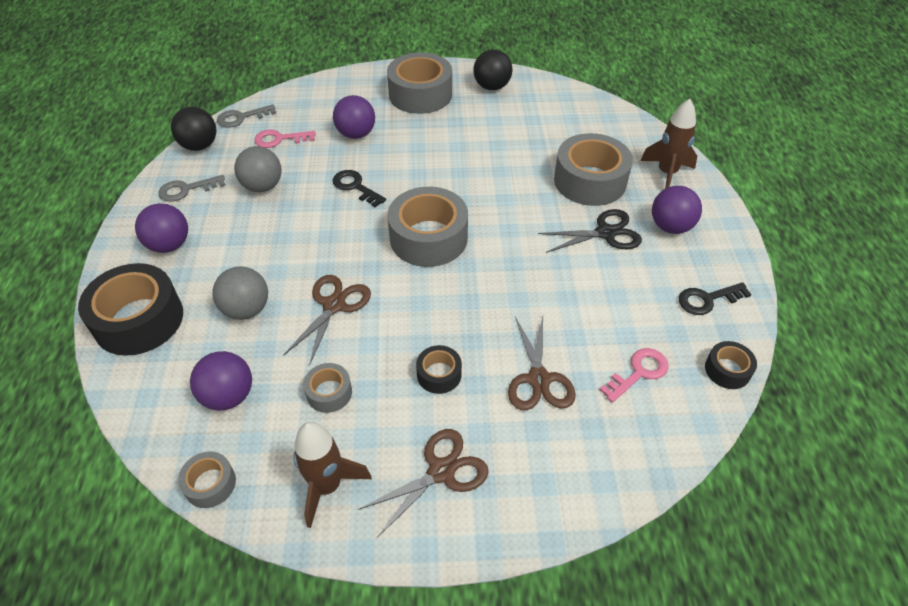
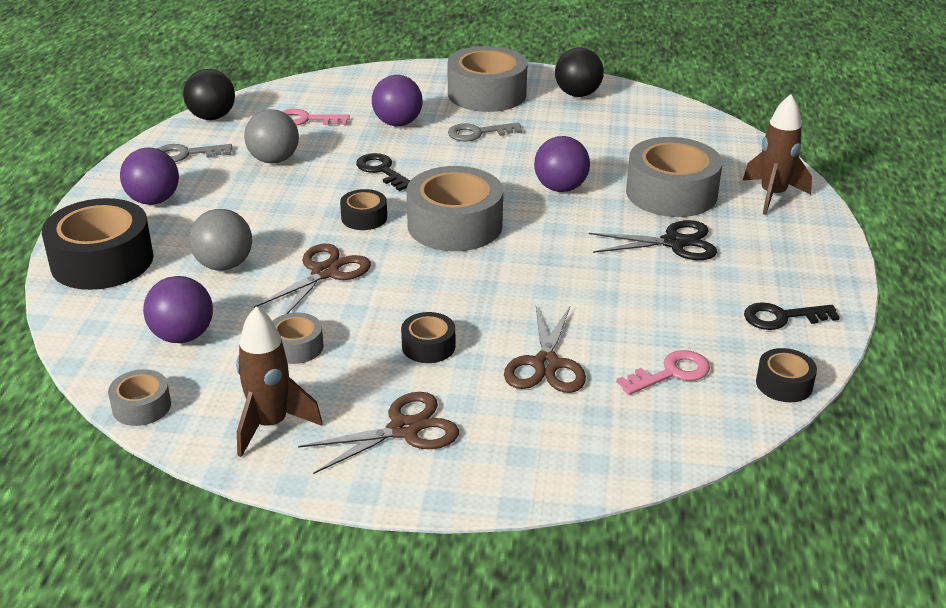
camera: 10 degrees right, 15 degrees down
grey key [217,104,277,128] -> grey key moved to [448,122,522,141]
purple ball [652,186,702,234] -> purple ball moved to [534,136,590,192]
none -> black tape [340,189,387,230]

